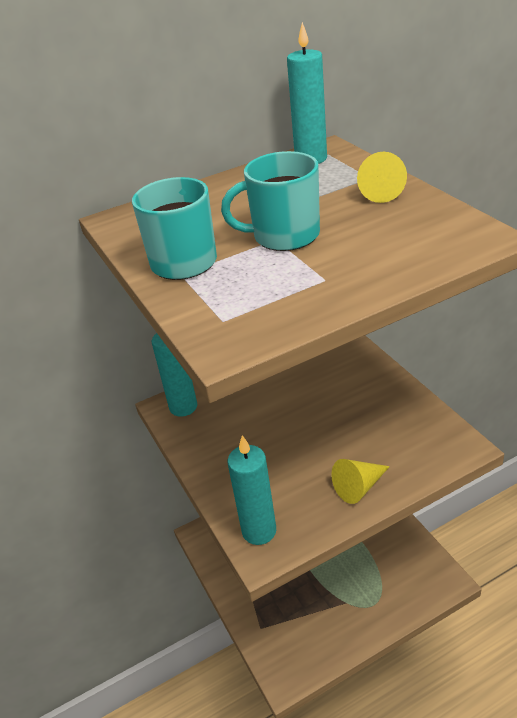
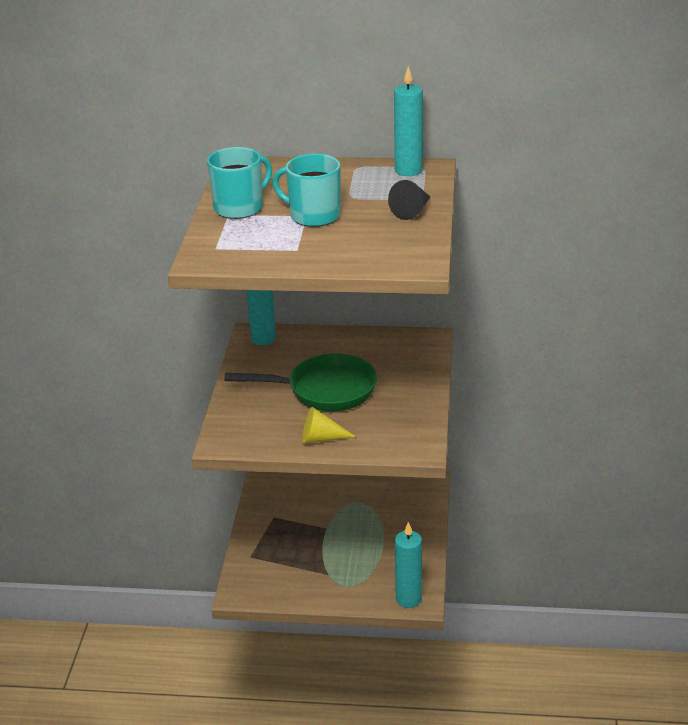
camera: 30 degrees right, 5 degrees down
turquoise candle [227,435,276,545] -> turquoise candle moved to [395,522,422,608]
yellow cone [357,152,407,203] -> black cone [388,180,430,220]
none -> green pan [225,353,377,411]

